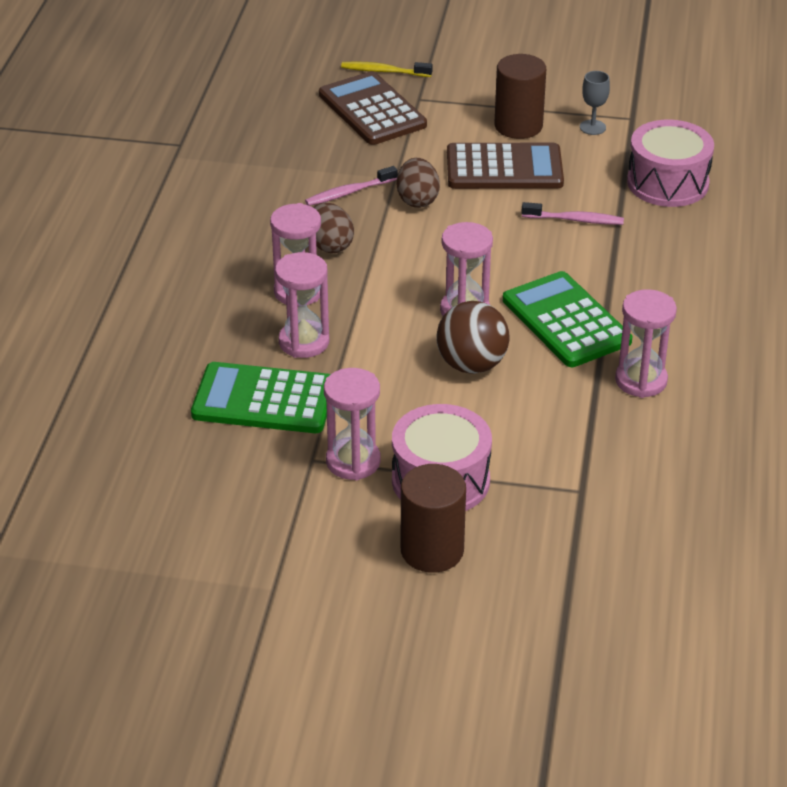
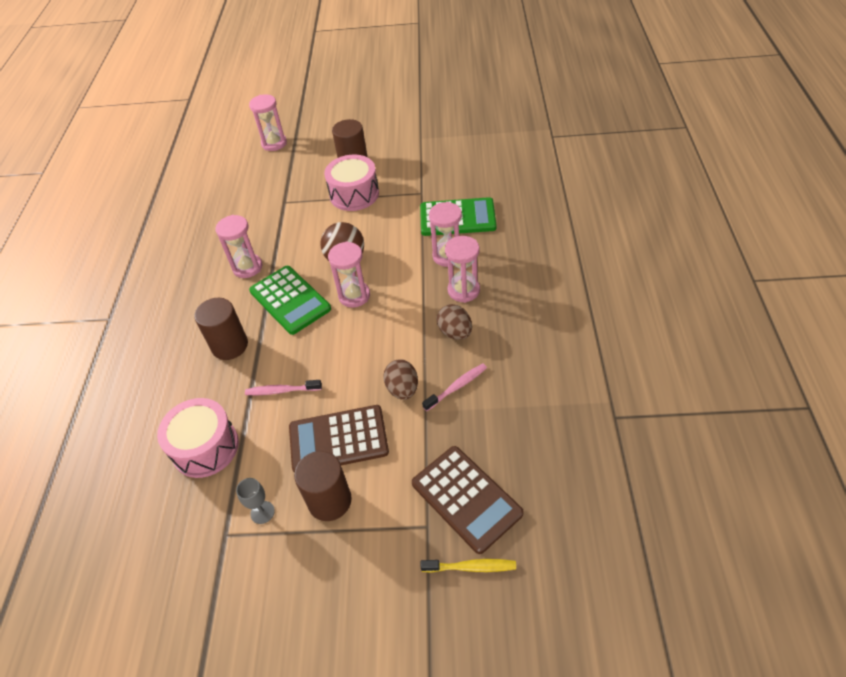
camera: 175 degrees right, 10 degrees up
pink hourglass [324,368,381,480] -> pink hourglass moved to [249,94,287,151]
none -> brown cylinder [195,298,248,360]

